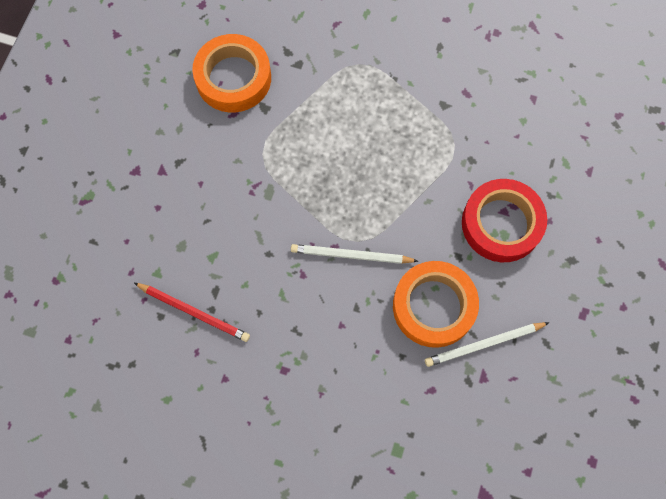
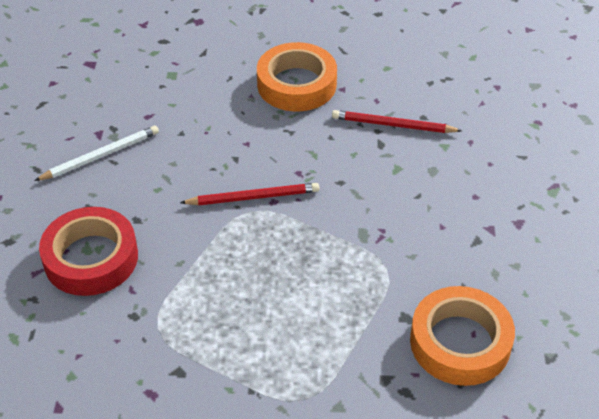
camera: 165 degrees right, 25 degrees down
white pencil [291,244,418,264] -> red pencil [180,183,319,205]
orange tape [393,261,479,348] -> orange tape moved to [257,42,337,111]

